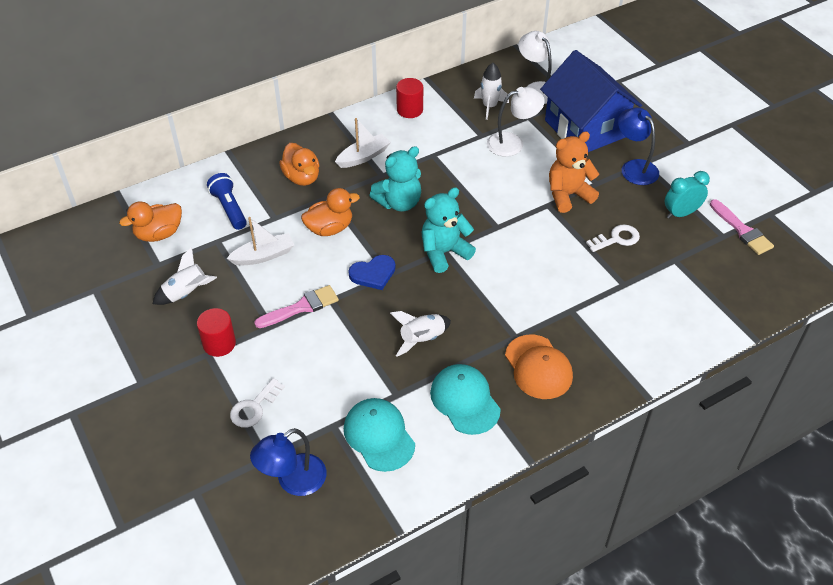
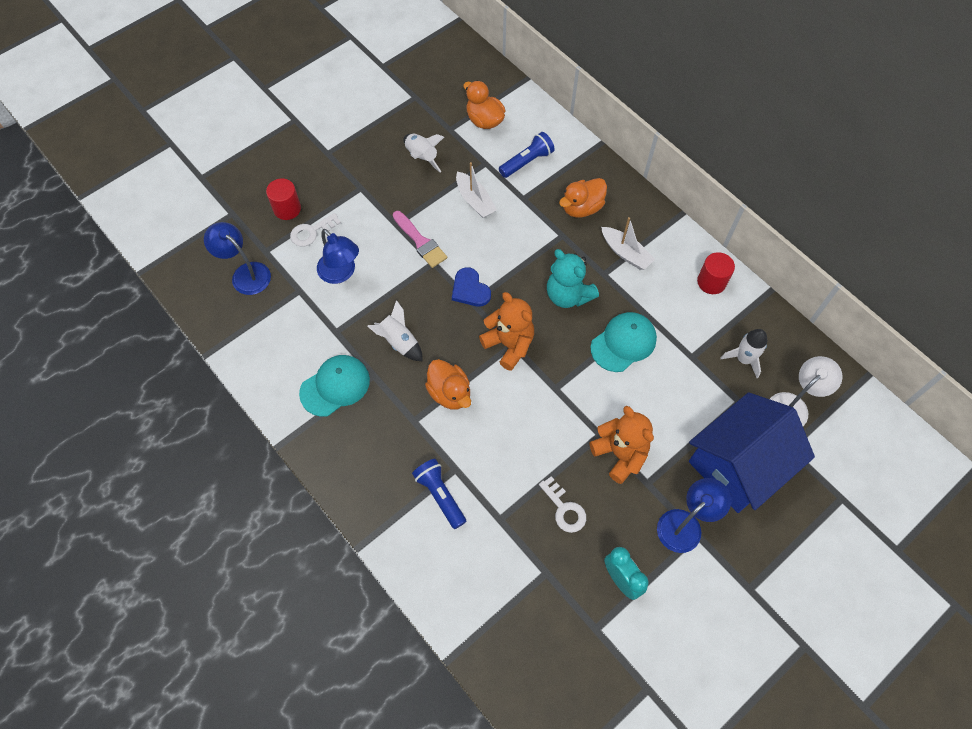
camera: 80 degrees right, 15 degrees up
red cylinder [197,308,236,357] -> red cylinder moved to [266,178,301,220]
white key [230,378,285,428] -> white key turned 60 degrees counterclockwise [290,213,341,246]
orange duck [301,188,360,236] -> orange duck moved to [425,359,471,410]
turquoise cap [344,398,415,472] -> turquoise cap moved to [591,312,657,372]
turquoise teddy bear [422,187,476,273] -> orange teddy bear [479,292,534,371]
white lamp [487,87,545,157] -> none
orange cap [505,335,573,399] -> none
pink brush [710,199,774,255] -> none
none -> blue lamp [317,229,359,284]
none -> blue flashlight [412,459,466,529]

